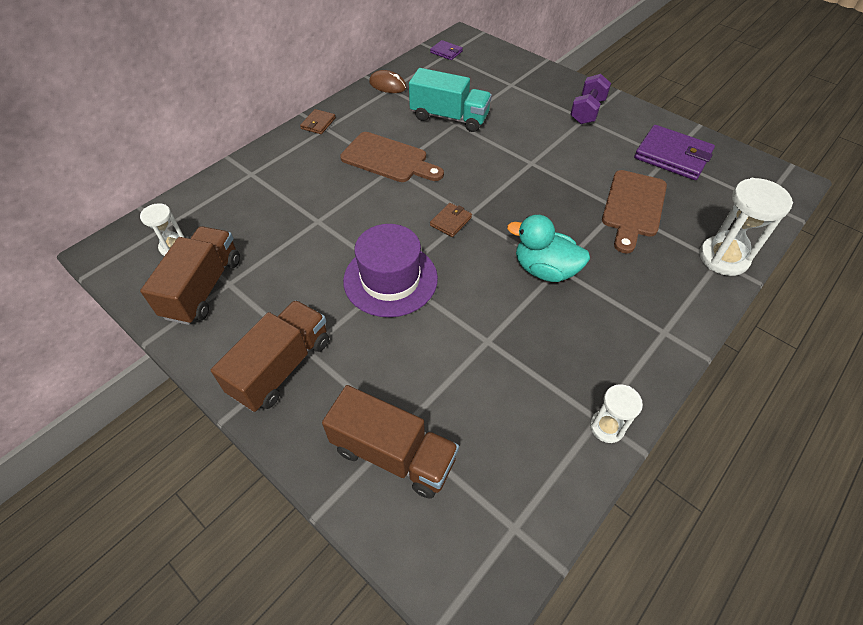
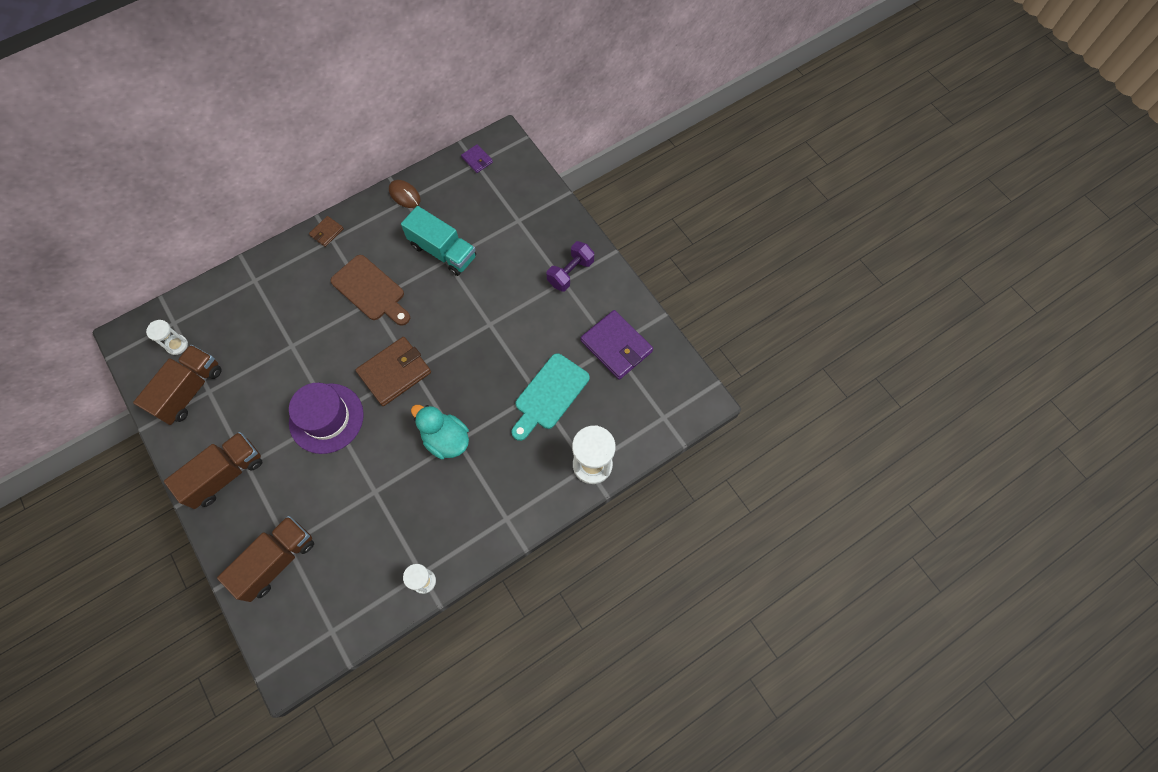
camera: 15 degrees right, 15 degrees up
brown truck [322,385,459,499] -> brown truck turned 90 degrees counterclockwise [217,516,314,602]
brown wallet [430,203,472,237] -> brown wallet [356,337,431,406], size x2.02
brown cutting board [602,170,667,253] -> turquoise cutting board [511,353,590,441]

